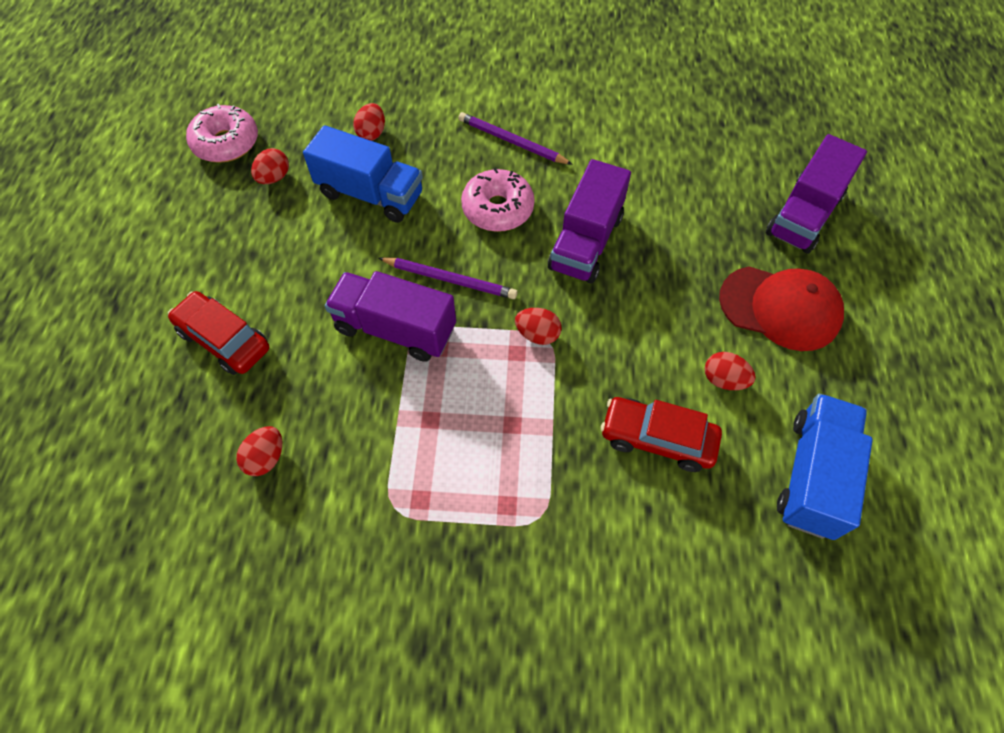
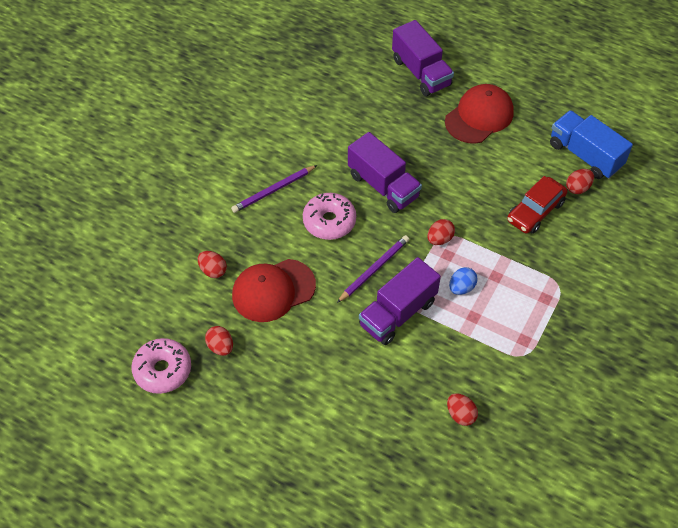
camera: 65 degrees left, 5 degrees down
red car [168,291,269,375] -> none
blue truck [303,125,423,223] -> red cap [232,259,316,322]
red egg [705,352,756,390] -> red egg moved to [566,169,594,194]
none -> blue egg [449,267,478,295]

